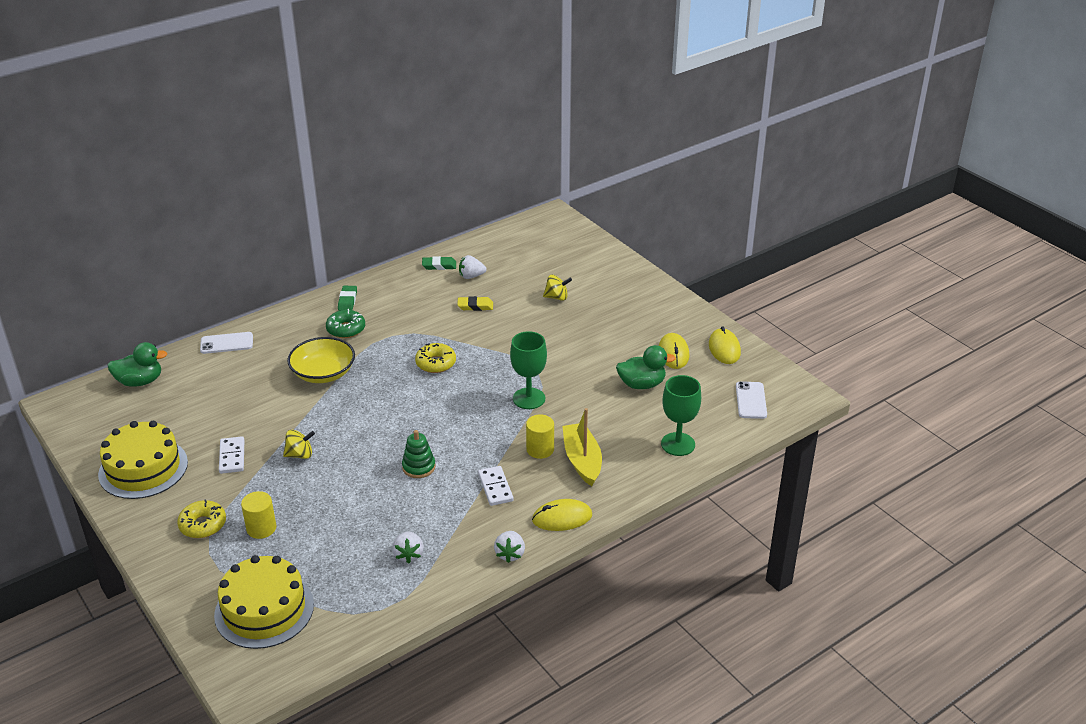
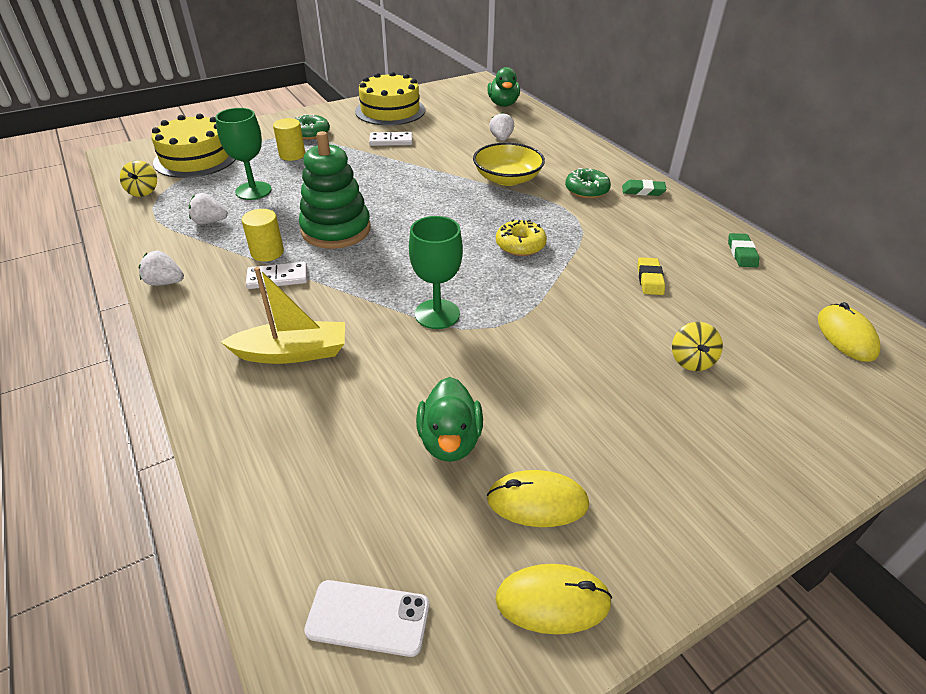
camera: 95 degrees right, 5 degrees up
yellow donut [177,499,226,538] -> green donut [295,114,330,140]
white phone [200,332,253,354] -> none
yellow spinning top [283,430,315,459] -> yellow spinning top moved to [120,160,157,197]
green stacking toy [402,430,435,478] -> green stacking toy [299,131,371,249], size x1.91
white strawberry [459,255,486,279] -> white strawberry moved to [489,112,514,141]
yellow cylinder [526,414,554,459] -> yellow cylinder moved to [242,209,284,262]
yellow mouse [532,499,592,531] -> yellow mouse moved to [818,302,881,362]
green goblet [661,375,701,456] -> green goblet moved to [215,108,272,200]

